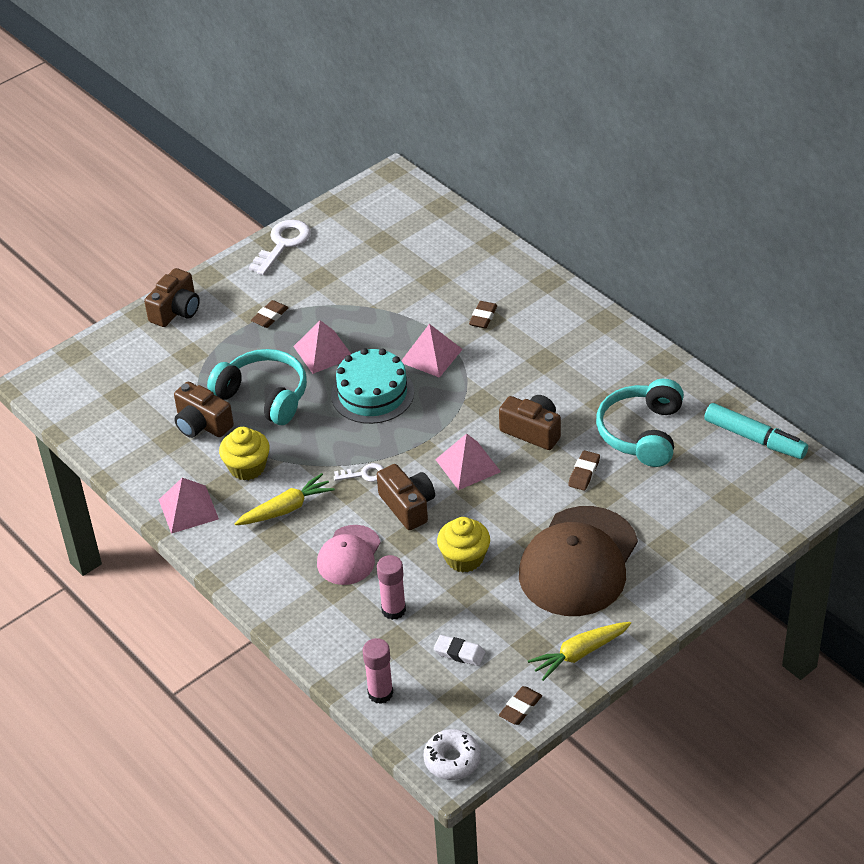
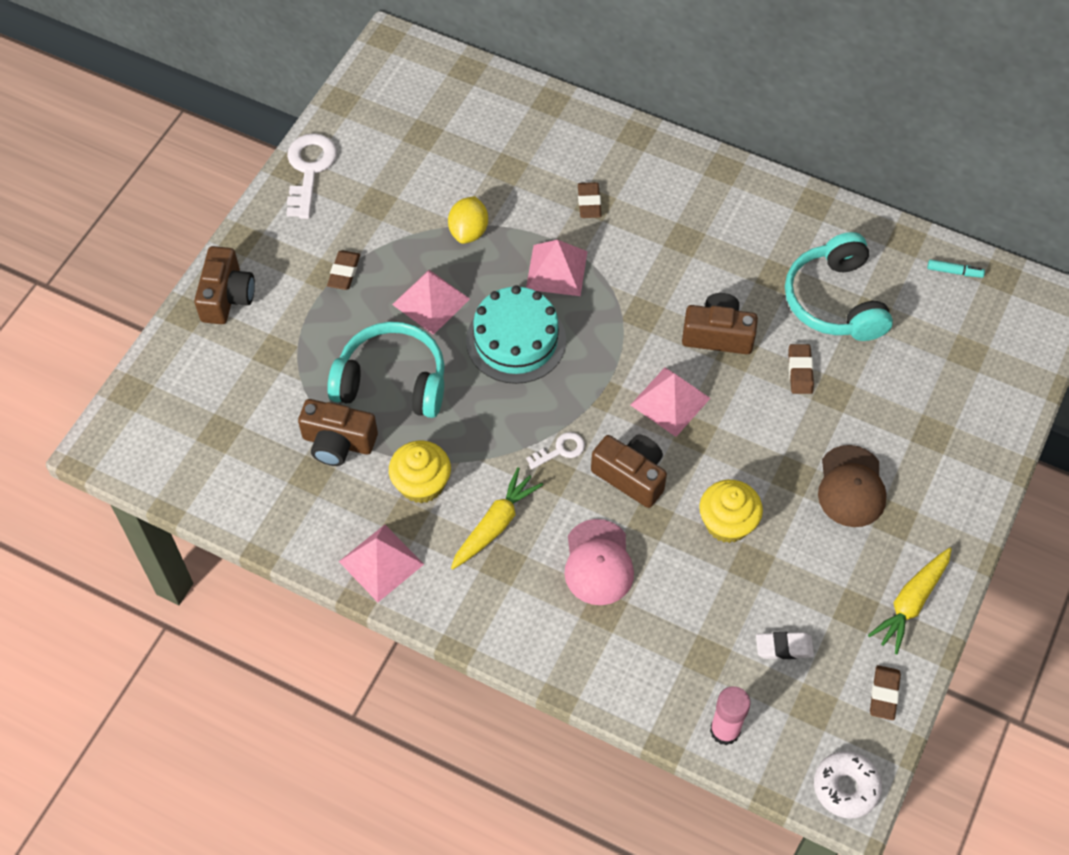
camera: 25 degrees left, 15 degrees up
pink glue stick [377,555,406,620] -> none
brown cap [519,506,638,616] -> brown cap [818,445,887,527], size x0.55
turquoise marker [704,403,808,459] -> turquoise marker [927,259,985,278], size x0.45
none -> yellow lemon [448,196,488,244]

